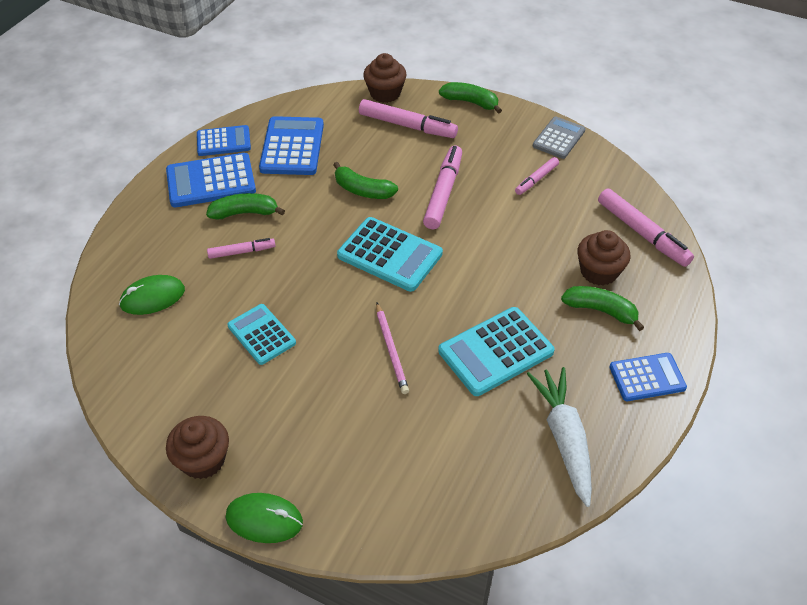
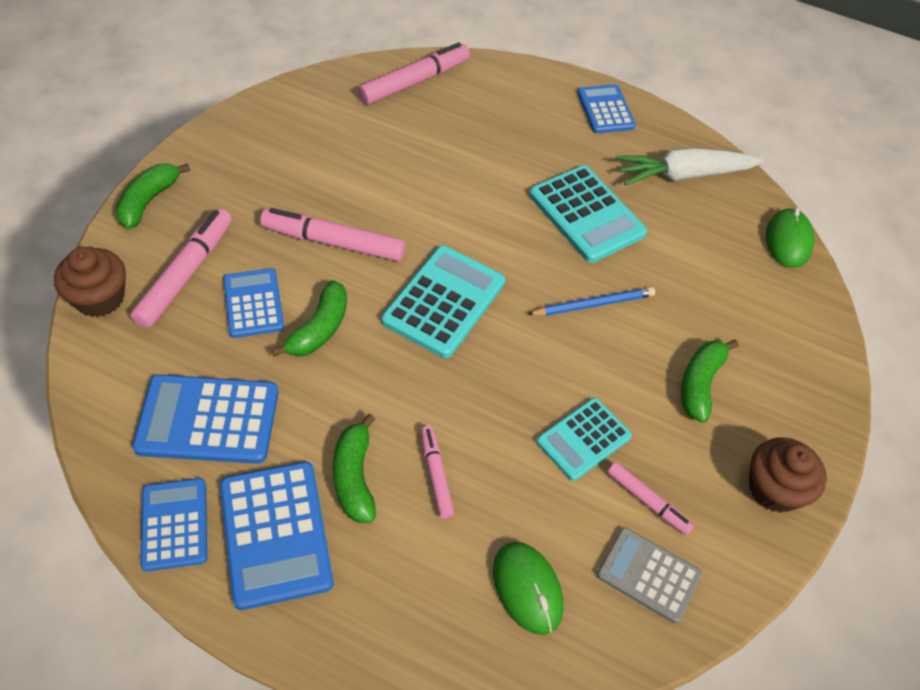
camera: 95 degrees left, 5 degrees up
green mouse [226,493,303,543] -> green mouse moved to [766,208,814,268]
pink pencil [376,303,409,394] -> blue pencil [527,287,655,316]
pink marker [515,157,559,195] -> pink marker moved to [607,462,694,535]
grey calculator [533,117,585,159] -> grey calculator moved to [597,527,702,623]
green banana [561,286,644,331] -> green banana moved to [681,339,739,423]
brown cupcake [577,230,630,286] -> none
none -> blue calculator [223,268,284,338]

